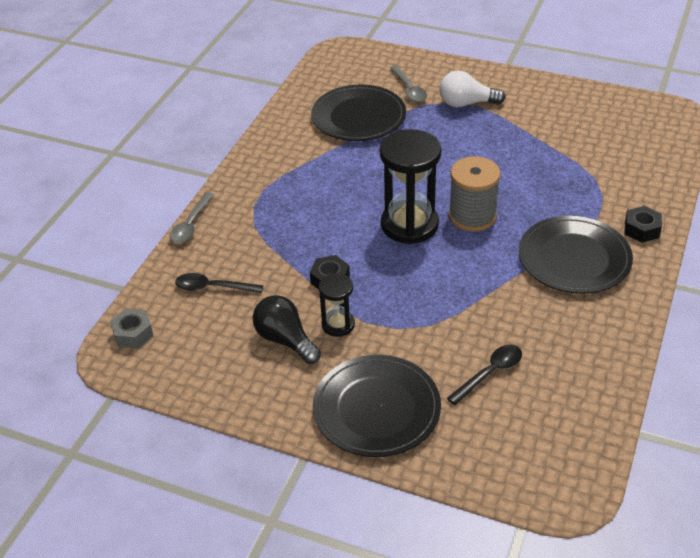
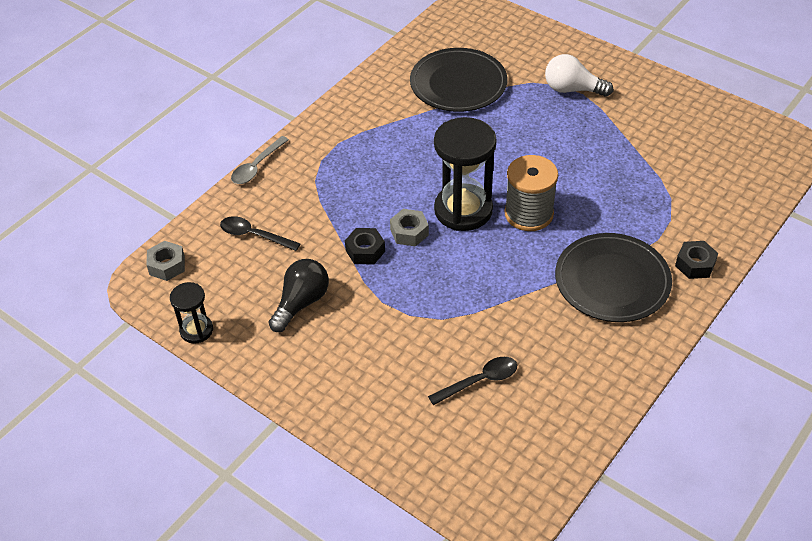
camera: 15 degrees right, 5 degrees up
black light bulb [253,295,321,364] -> black light bulb turned 60 degrees clockwise [268,259,329,332]
black plate [313,355,441,457] -> none
black hourglass [319,273,355,337] -> black hourglass moved to [170,282,213,344]
grey spoon [390,66,427,102] -> none
none -> grey nut [390,209,429,246]

